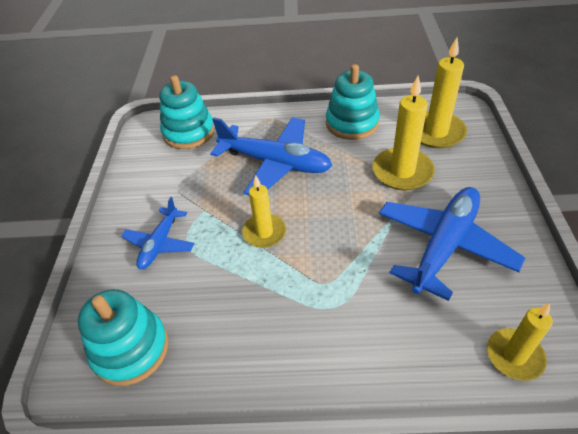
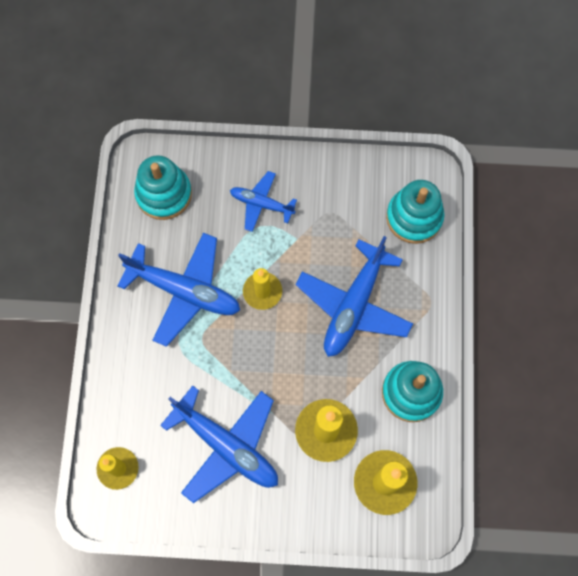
camera: 90 degrees right, 25 degrees up
none -> blue plane [117,233,240,347]

